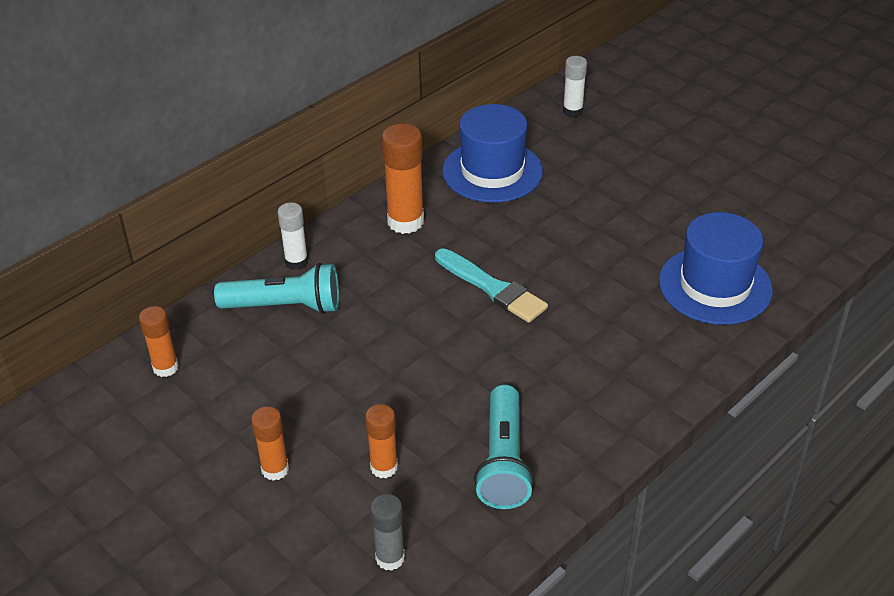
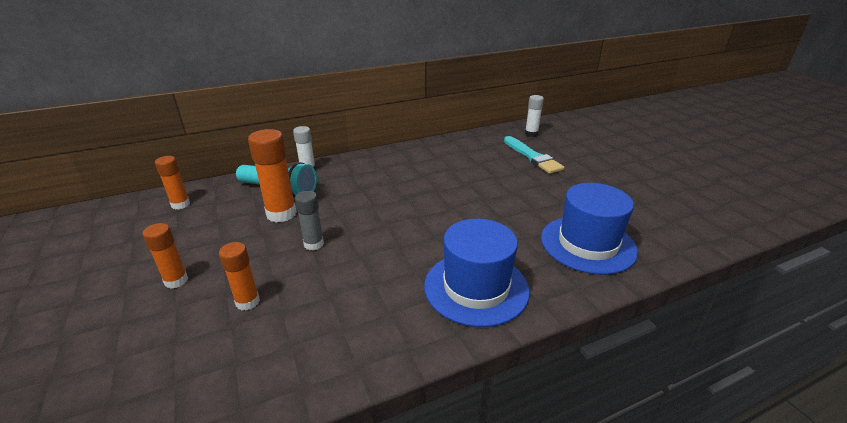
camera: 20 degrees right, 10 degrees down
grey glue stick [370,494,405,571] -> grey glue stick moved to [295,191,324,251]
orange glue stick [382,124,424,234] -> orange glue stick moved to [248,129,297,223]
turquoise brush [435,248,548,323] -> turquoise brush moved to [504,136,564,174]
blue hat [442,104,543,203] -> blue hat moved to [424,219,530,327]
turquoise flashlight [474,385,534,509] -> none

